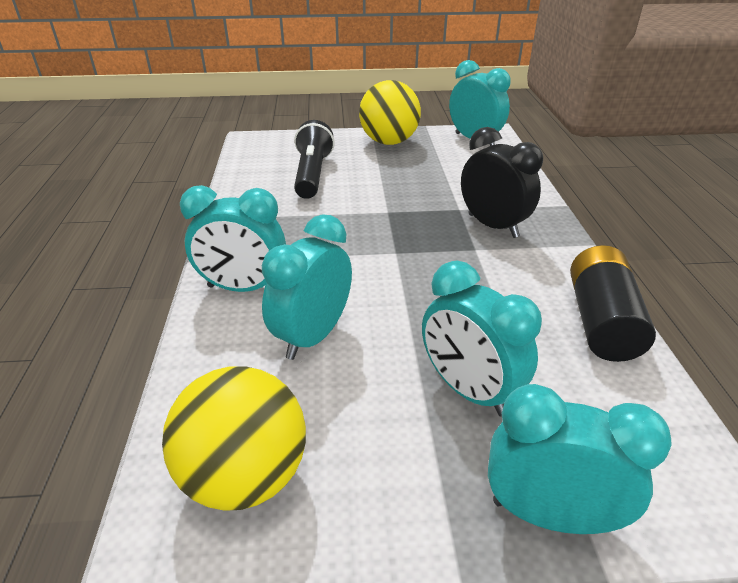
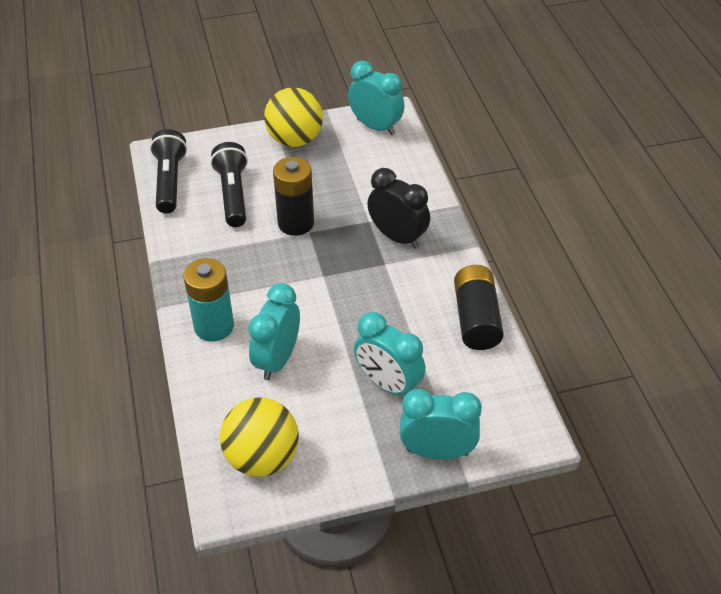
camera: 10 degrees left, 10 degrees up
turquoise clock [180,185,286,292] -> turquoise battery [183,258,234,342]
none -> black flashlight [150,129,187,213]
none -> black battery [273,157,314,236]

